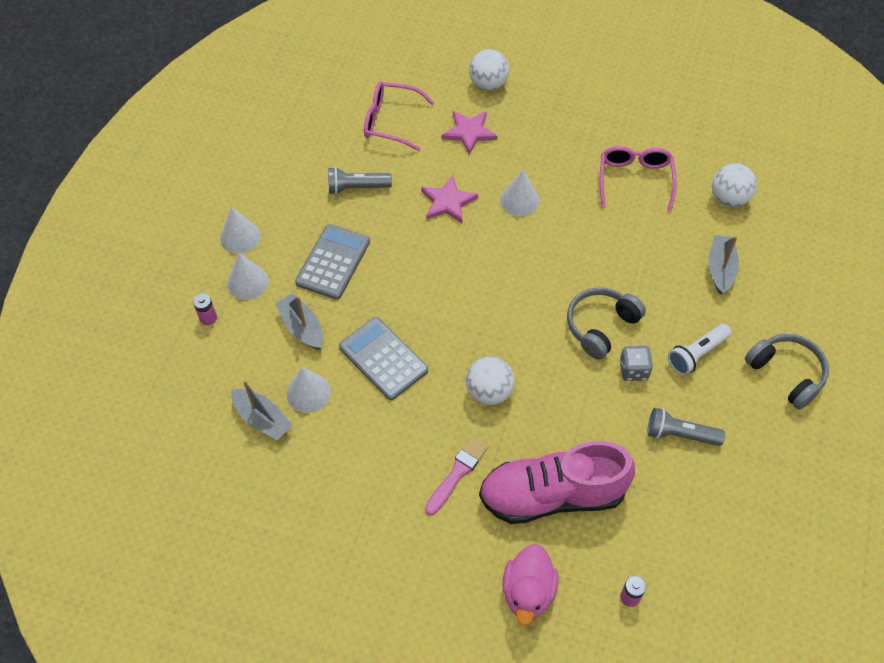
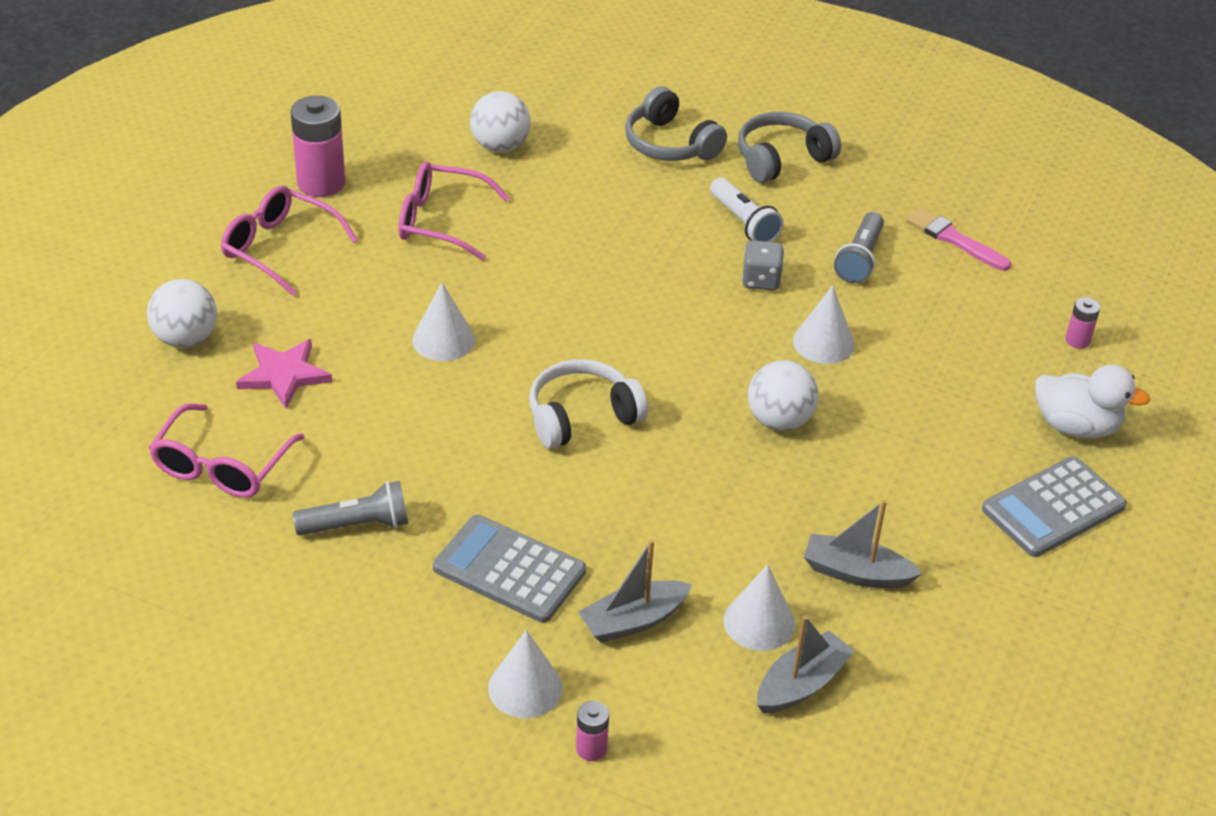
camera: 85 degrees left, 15 degrees down
white cone [220,207,261,254] -> white cone moved to [793,285,855,364]
grey flashlight [328,167,392,194] -> grey flashlight turned 105 degrees counterclockwise [293,481,408,536]
grey calculator [339,317,428,400] -> grey calculator moved to [982,456,1127,557]
pink star [421,175,478,223] -> none
pink brush [425,436,488,515] -> pink brush moved to [906,207,1011,271]
pink shoe [479,441,635,524] -> none
pink duck [502,544,559,626] -> white duck [1035,364,1151,439]
grey headphones [567,287,646,360] -> grey headphones moved to [625,86,727,161]
grey boat [709,235,739,295] -> grey boat moved to [804,500,923,588]
none -> pink glasses [221,185,358,296]
none -> pink battery [290,95,345,197]
none -> white headphones [529,359,648,449]

